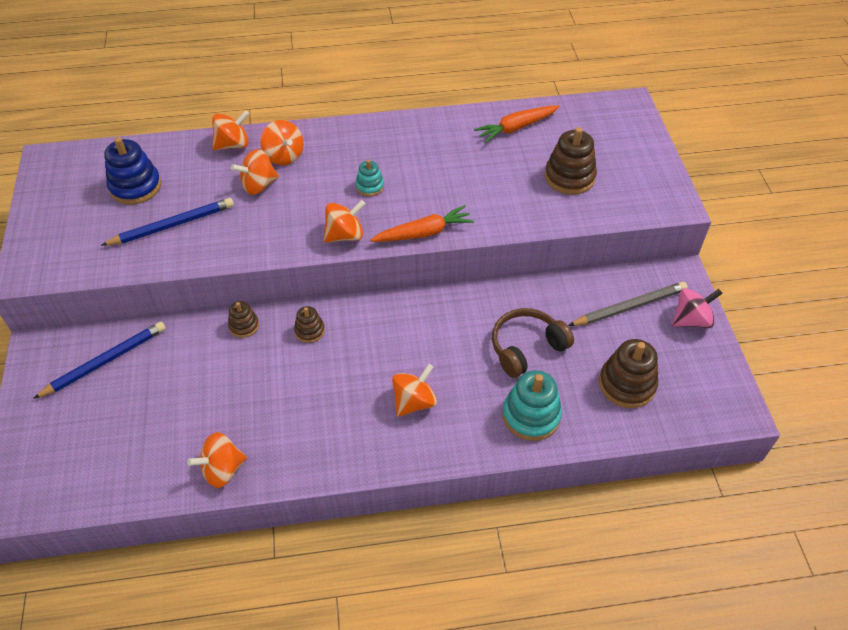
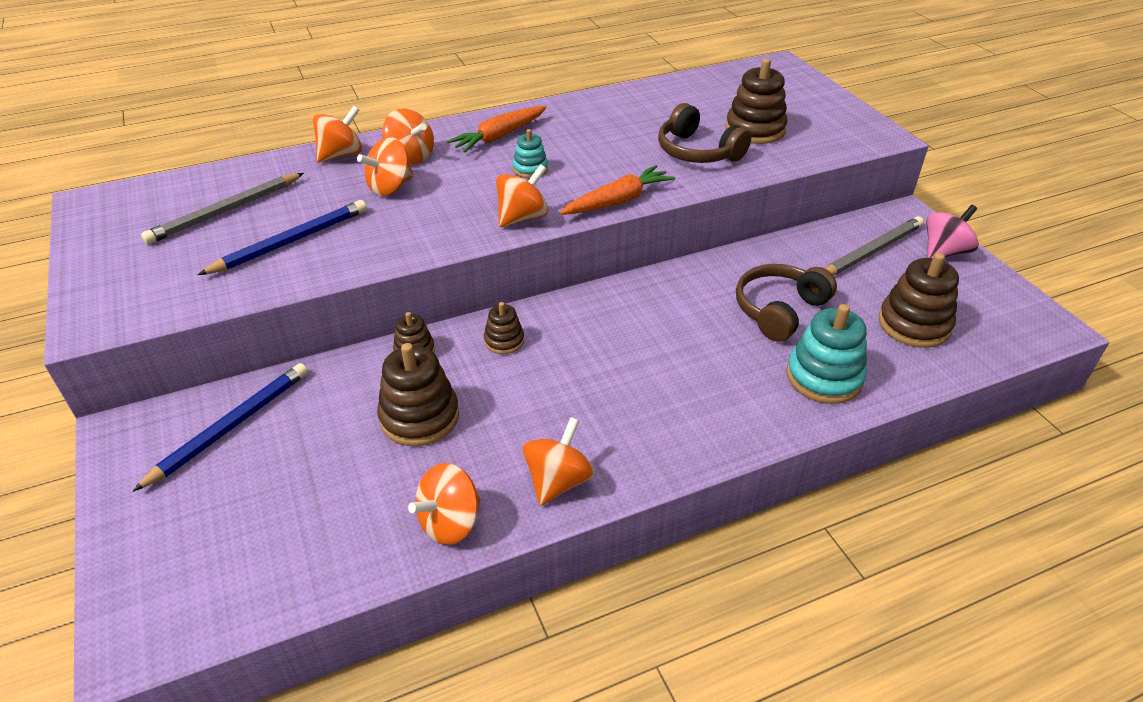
camera: 15 degrees left, 10 degrees down
blue stacking toy [104,137,161,205] -> grey pencil [141,173,304,244]
orange spinning top [392,364,437,417] -> orange spinning top moved to [523,417,594,506]
orange carrot [474,105,560,143] -> orange carrot moved to [447,106,546,153]
none -> brown stacking toy [377,343,459,446]
none -> brown headphones [658,103,751,163]

